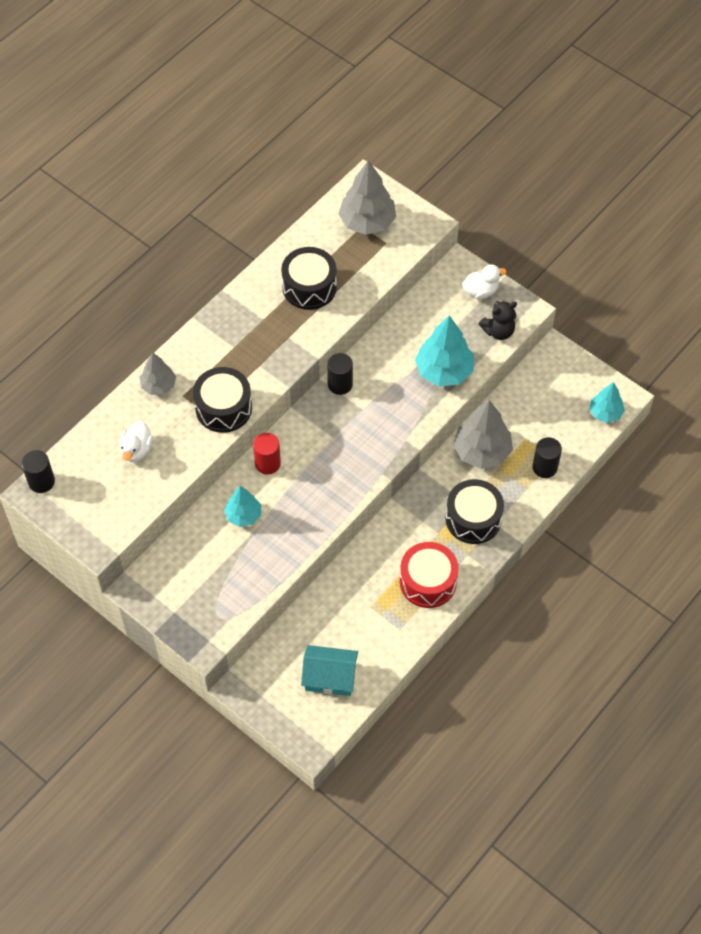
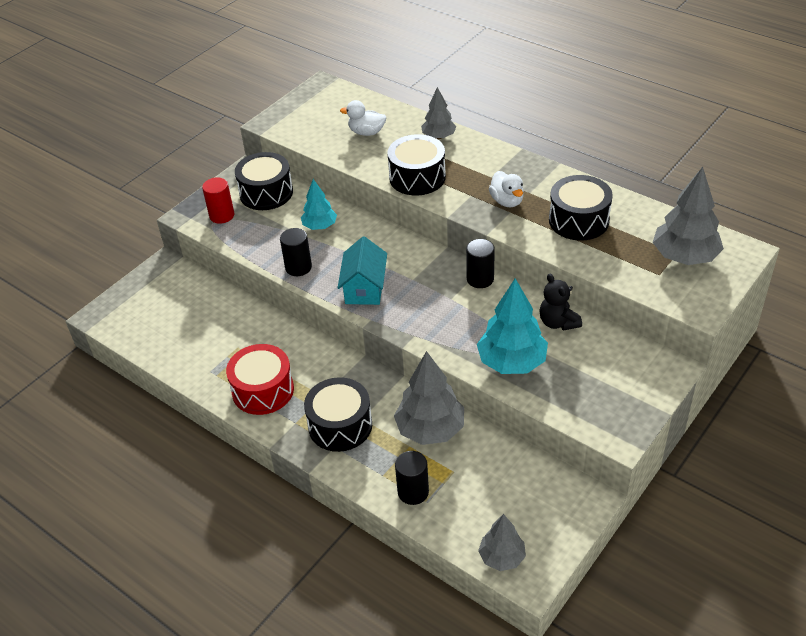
camera: 90 degrees right, 15 degrees down
black cylinder [21,450,55,493] -> black cylinder moved to [280,228,312,276]
red cylinder [253,433,281,475] -> red cylinder moved to [202,177,234,224]
turquoise house [301,645,358,696] -> turquoise house moved to [338,236,387,305]
white duck [462,264,507,299] -> white duck moved to [489,171,524,207]
black teddy bear [479,301,517,340] -> black teddy bear moved to [539,273,582,331]
turquoise tree [589,382,625,423] -> grey tree [478,514,526,571]
none -> black drum [235,152,293,210]

